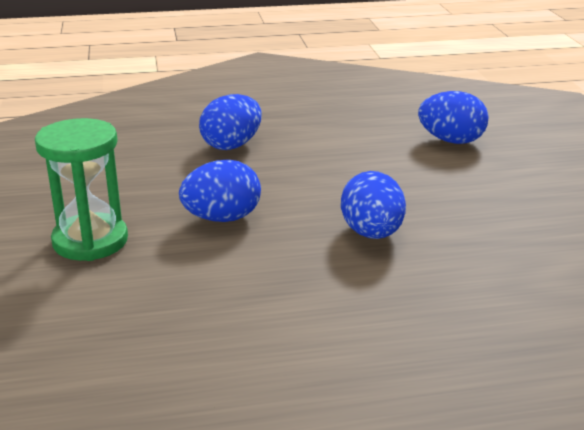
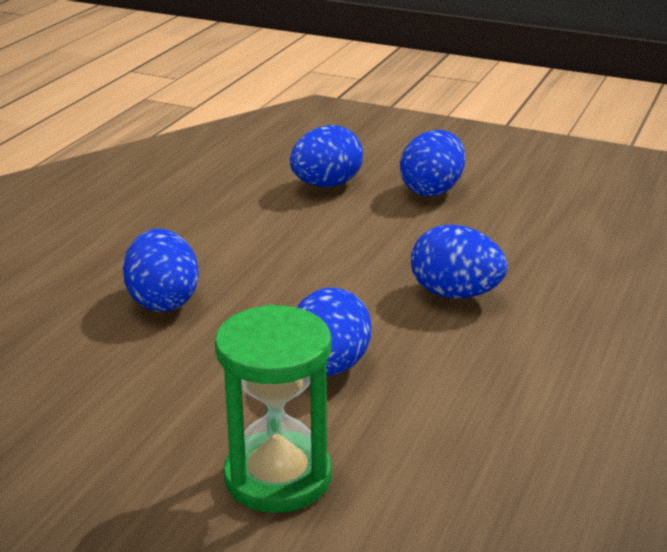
camera: 55 degrees left, 0 degrees up
none -> blue egg [400,130,465,196]

